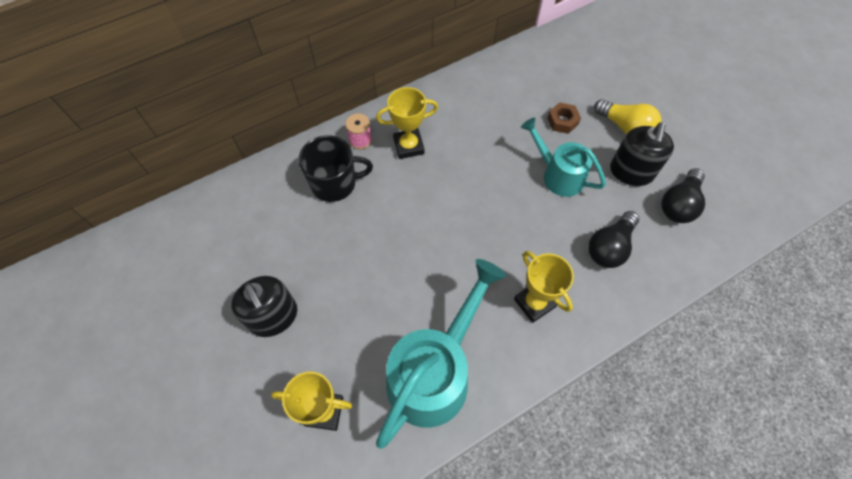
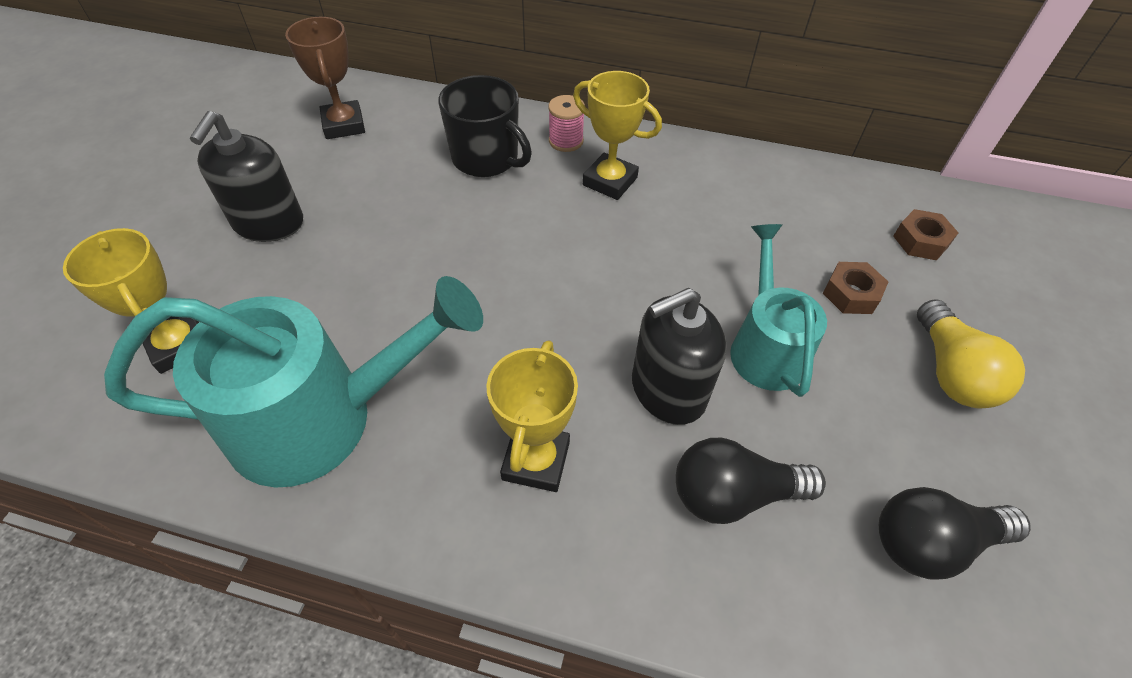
camera: 45 degrees right, 10 degrees down
black soap dispenser [610,122,674,186] -> black soap dispenser moved to [632,288,727,425]
none -> brown trophy [285,17,365,139]
none -> brown nut [893,209,958,260]

